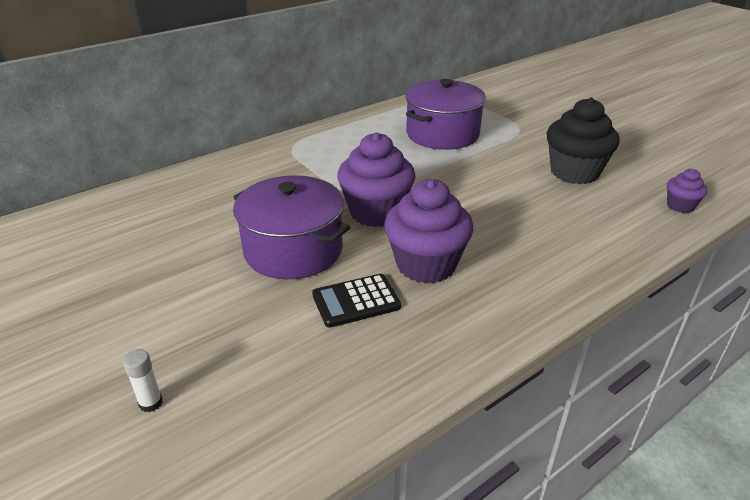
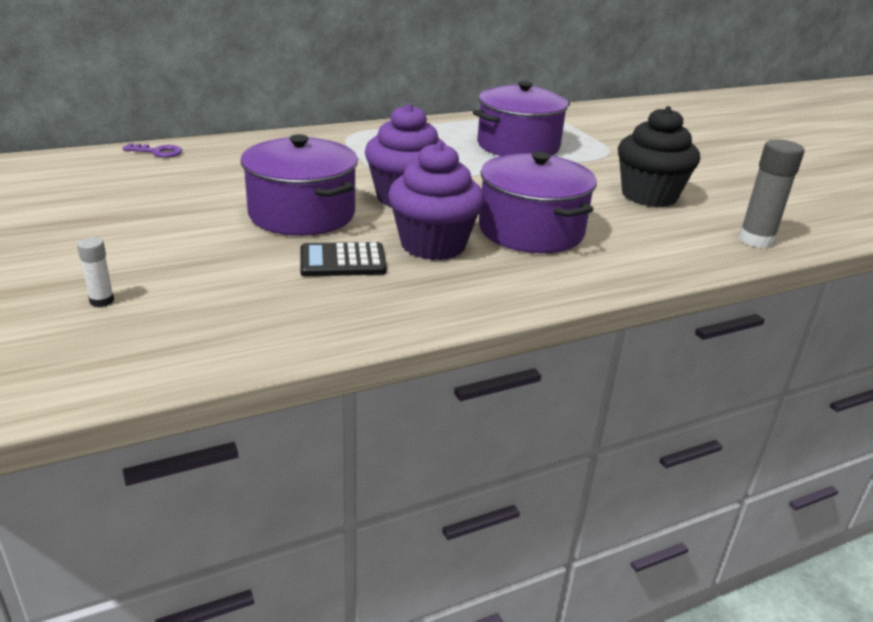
camera: 10 degrees right, 5 degrees down
purple cupcake [667,169,707,213] -> grey glue stick [739,139,805,248]
none -> purple key [122,143,182,158]
none -> purple pot [479,151,597,253]

